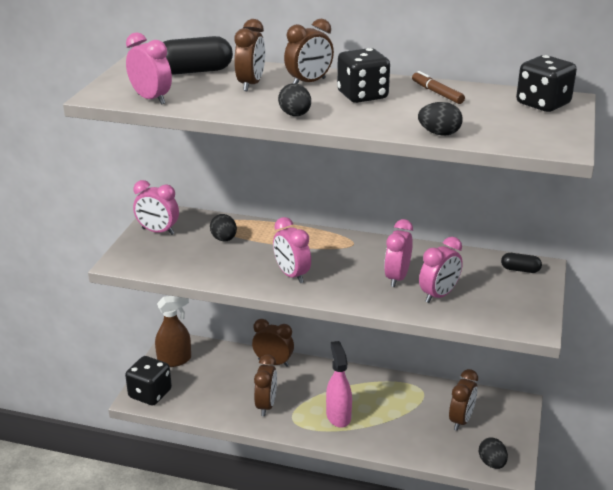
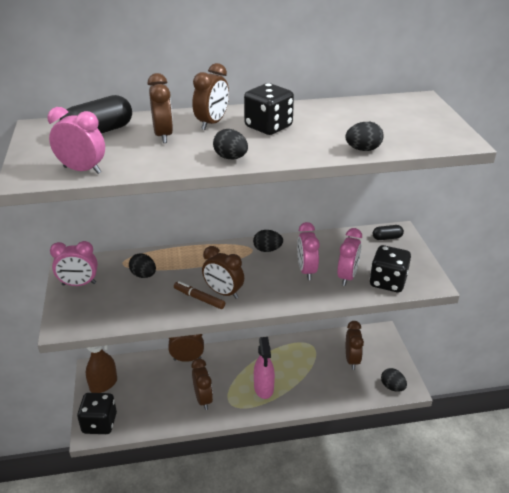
camera: 25 degrees left, 5 degrees up
pink clock [273,217,311,283] -> brown clock [202,246,244,299]
pink spray bottle [326,341,352,428] -> pink spray bottle turned 150 degrees counterclockwise [254,337,275,399]
brown marker [412,71,465,104] -> brown marker moved to [174,281,225,309]
black dice [516,55,577,112] -> black dice moved to [370,245,411,292]
none -> black egg [253,230,283,252]

